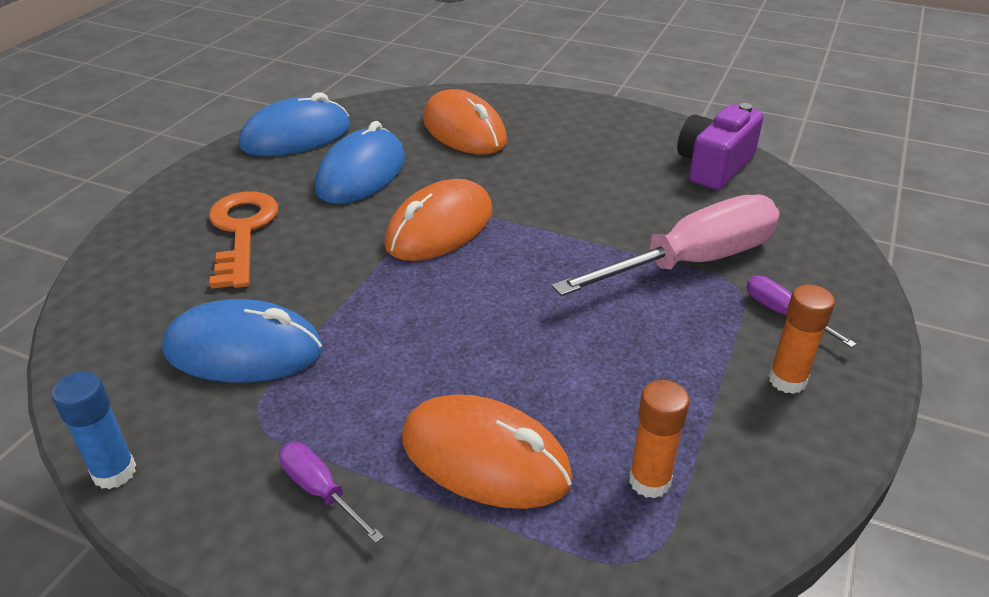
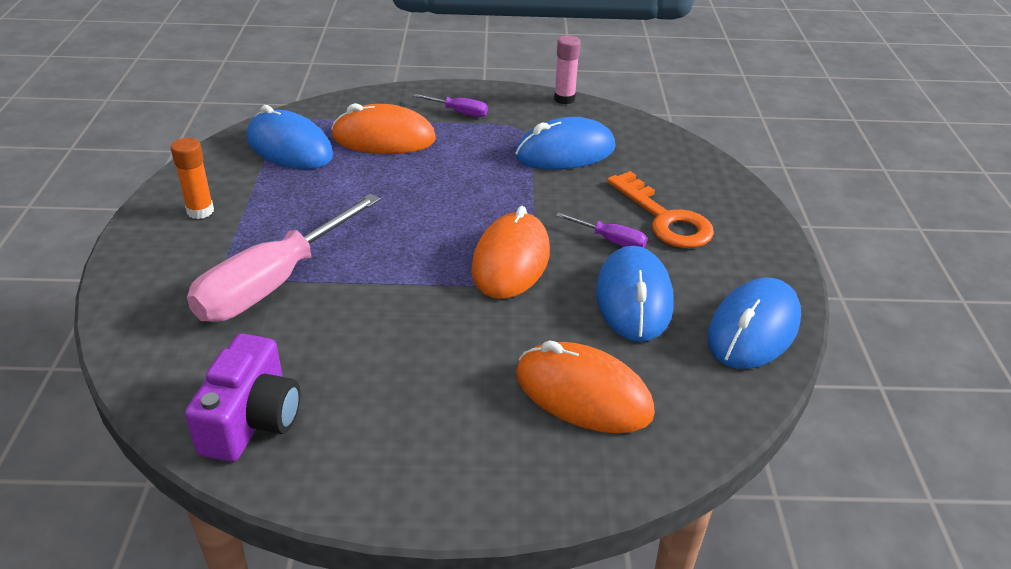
camera: 155 degrees right, 0 degrees up
blue glue stick [52,371,136,489] -> pink glue stick [554,35,581,104]
orange glue stick [629,380,689,498] -> blue mouse [247,105,333,169]
purple screwdriver [746,276,856,348] -> purple screwdriver moved to [556,212,647,248]

